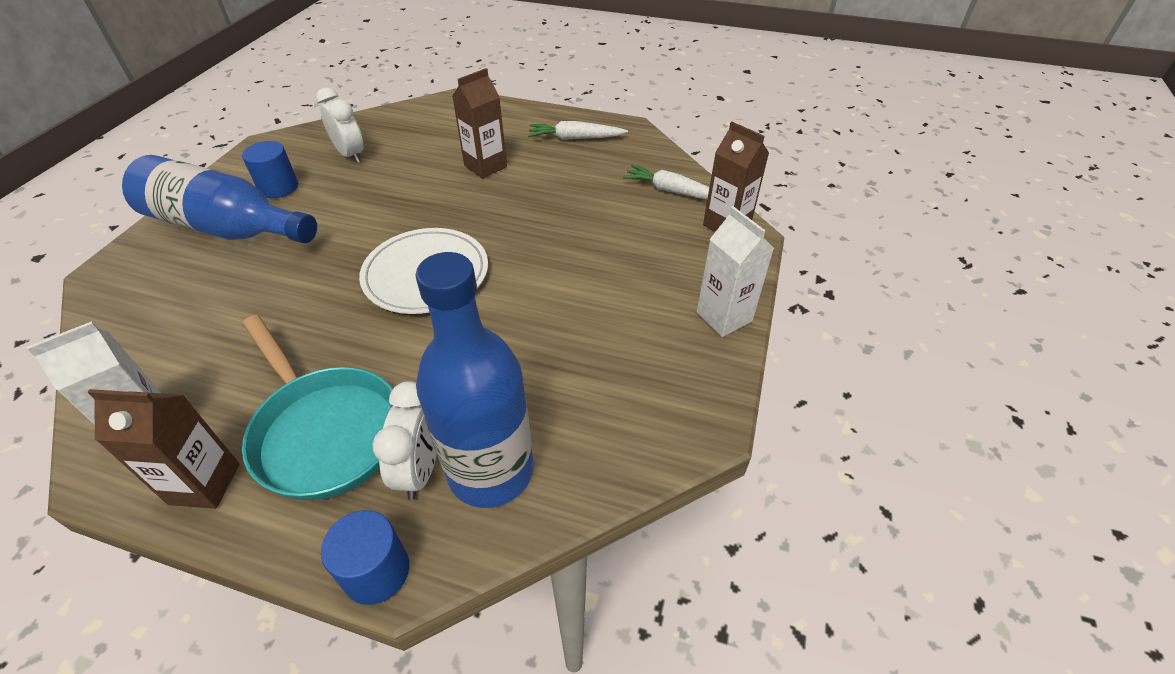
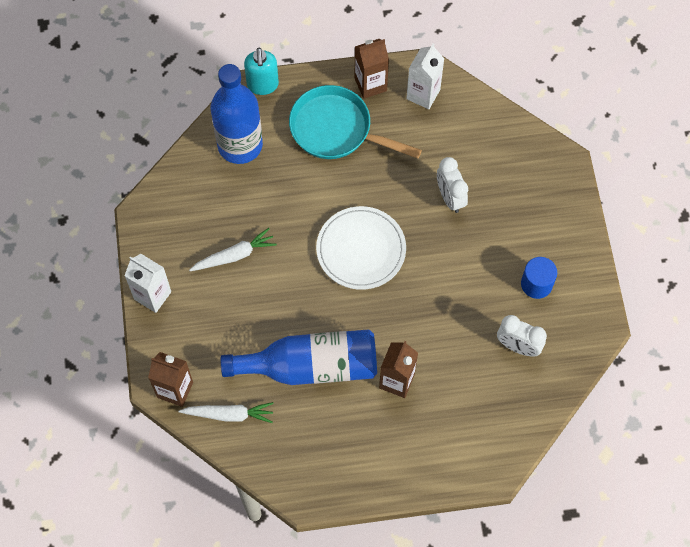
camera: 155 degrees right, 20 degrees up
blue bottle [122,155,317,243] -> blue bottle moved to [220,329,377,385]
blue cylinder [321,510,409,605] -> turquoise soap dispenser [244,48,279,95]
white clock [373,381,437,500] -> white clock moved to [437,157,468,213]
white carrot [528,121,628,140] -> white carrot moved to [189,228,277,271]

